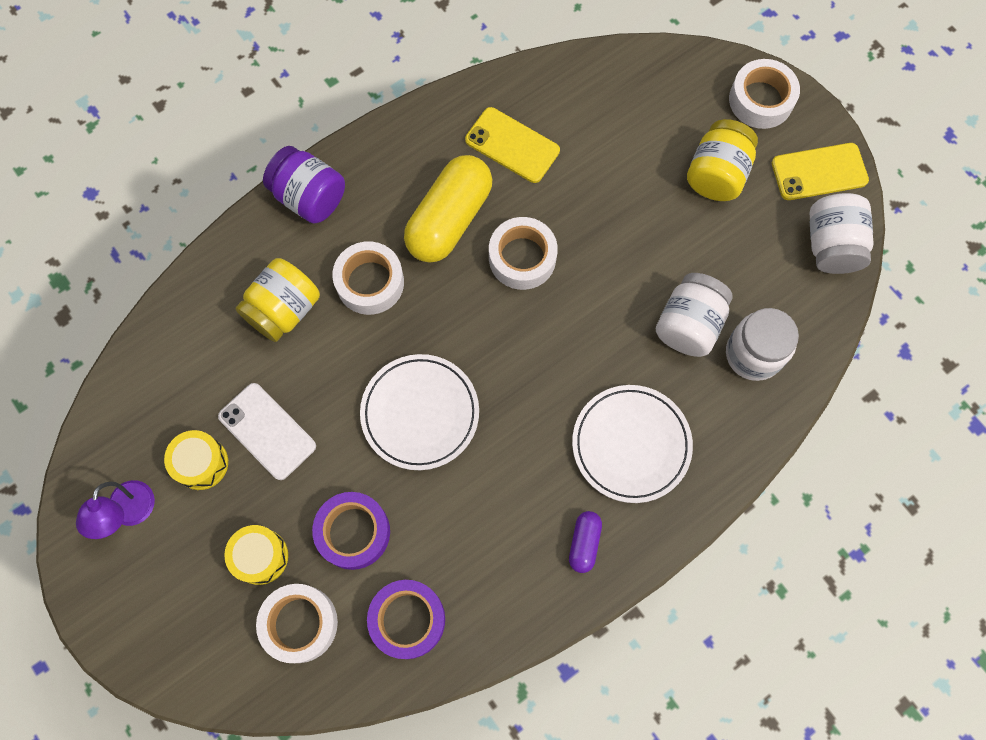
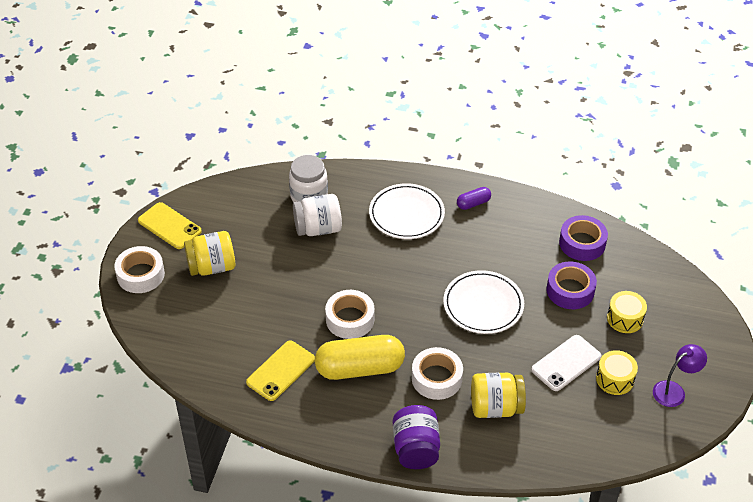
camera: 130 degrees left, 25 degrees down
white phone [218,383,316,480] -> white phone turned 45 degrees clockwise [531,335,601,391]
white tape [256,584,338,663] -> none
yellow phone [465,107,560,183] -> yellow phone turned 45 degrees clockwise [246,341,315,401]
white jar [810,193,874,274] -> none

